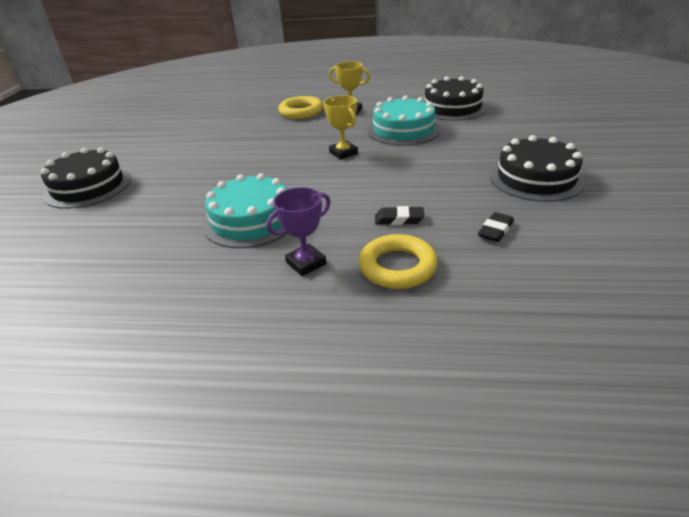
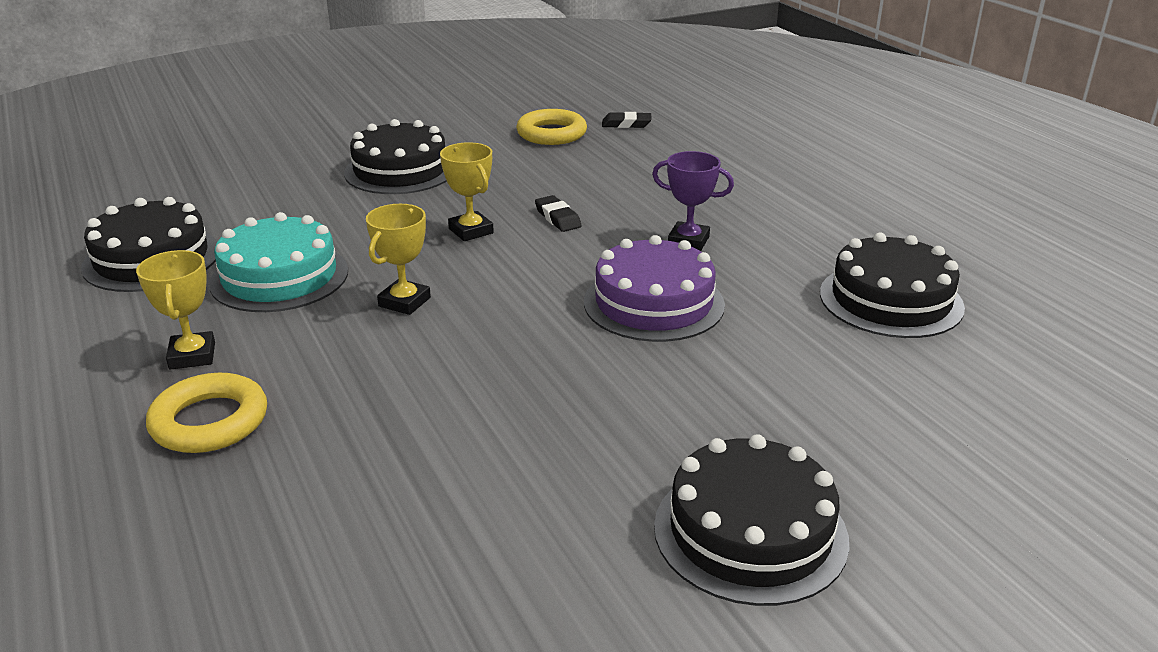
camera: 125 degrees left, 5 degrees down
turquoise cake [203,173,288,248] -> purple cake [584,235,725,342]
yellow ring [359,234,438,289] -> yellow ring moved to [516,109,587,145]
black eraser [478,212,514,242] -> black eraser moved to [602,112,652,128]
none -> yellow trophy [440,142,494,241]
none -> black cake [820,233,965,338]

